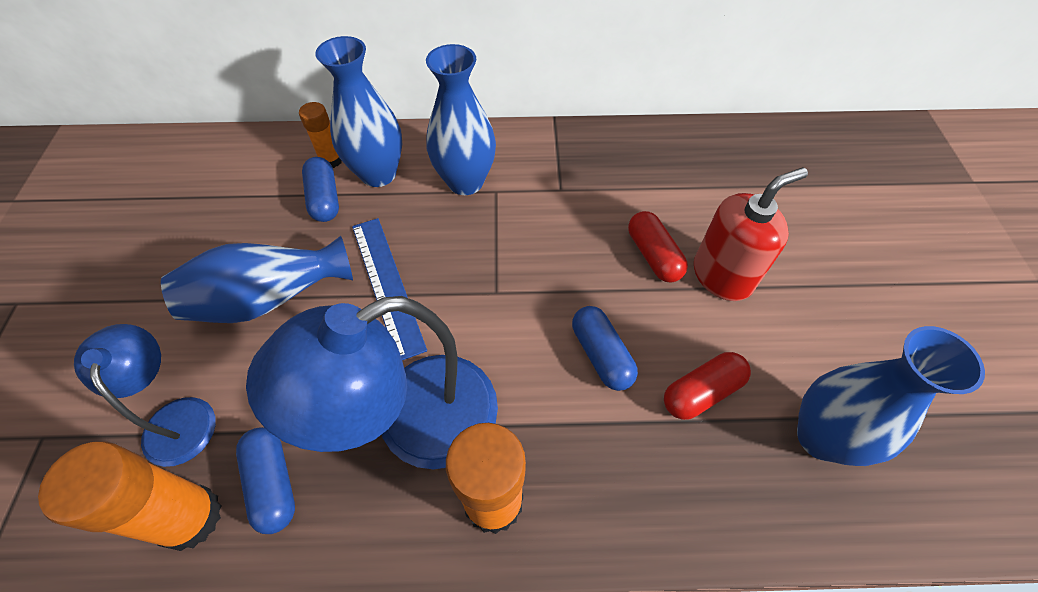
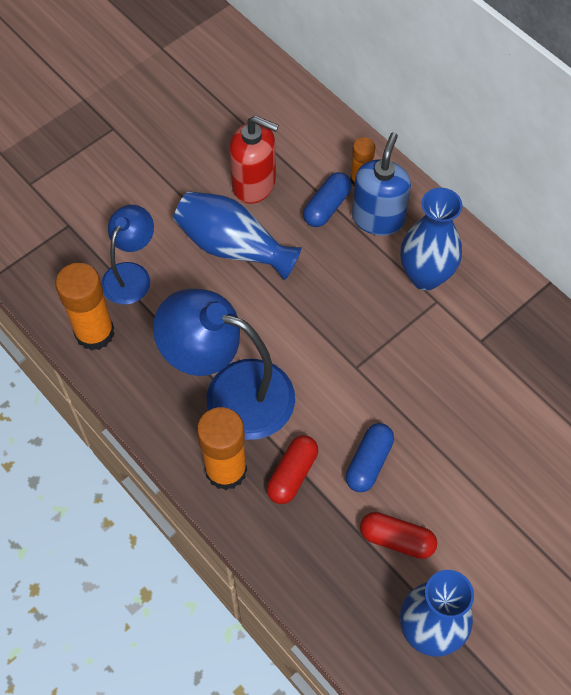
camera: 50 degrees right, 5 degrees up
blue capsule [236,427,295,534] -> none
blue vase [315,36,402,187] -> blue soap dispenser [352,132,411,236]
blue ruler [352,218,427,360] -> none
red capsule [628,211,688,282] -> red capsule moved to [267,435,318,504]
red soap dispenser [694,167,808,301] -> red soap dispenser moved to [229,116,279,204]

